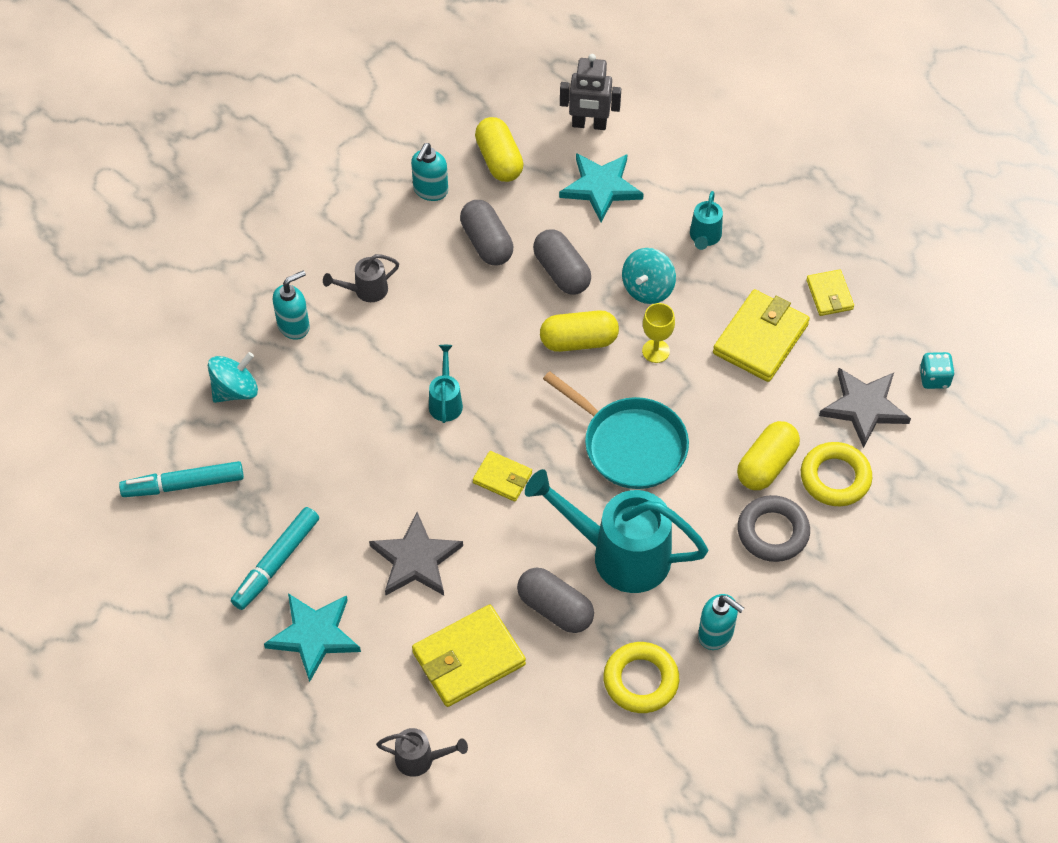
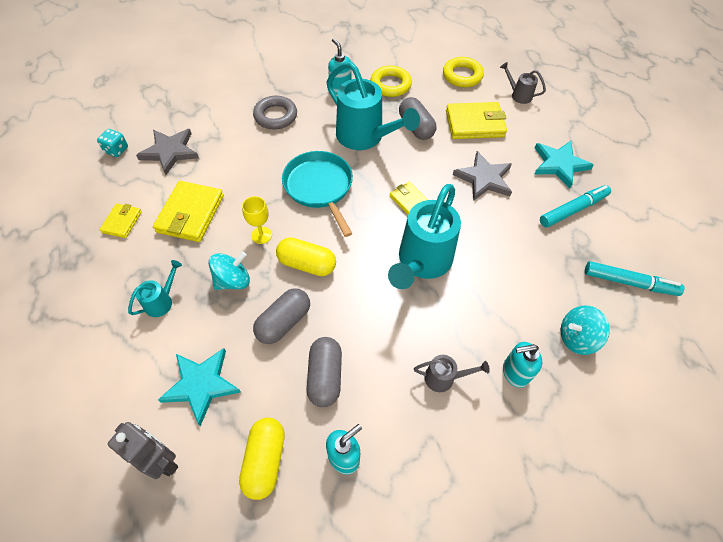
camera: 155 degrees left, 0 degrees up
turquoise watering can [429,345,463,423] -> turquoise watering can [388,184,461,289], size x2.15
grey capsule [533,229,591,295] -> grey capsule turned 45 degrees clockwise [253,288,310,344]
yellow wallet [713,289,810,382] -> yellow wallet turned 45 degrees counterclockwise [153,181,224,242]
yellow capsule [737,421,800,490] -> none
yellow ring [801,442,872,506] -> yellow ring moved to [443,57,484,87]

